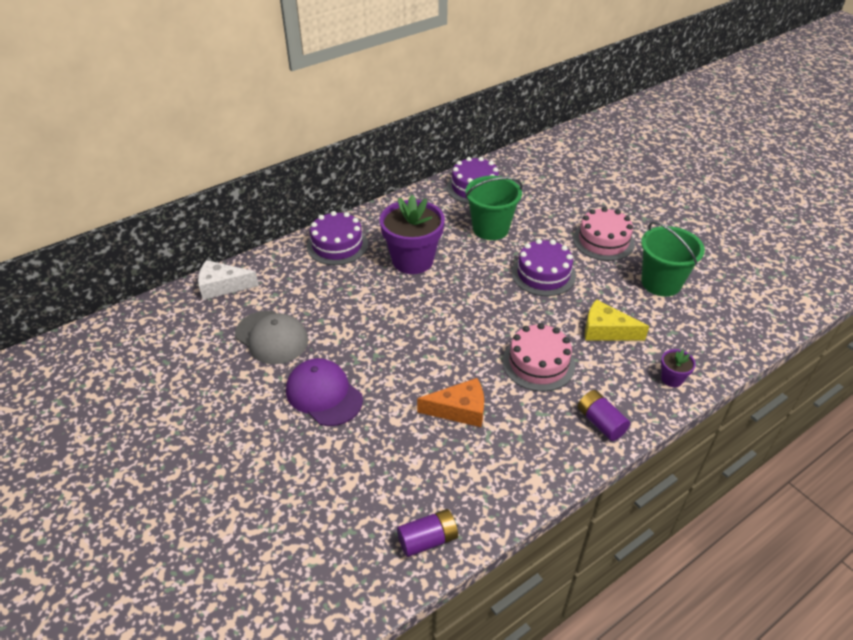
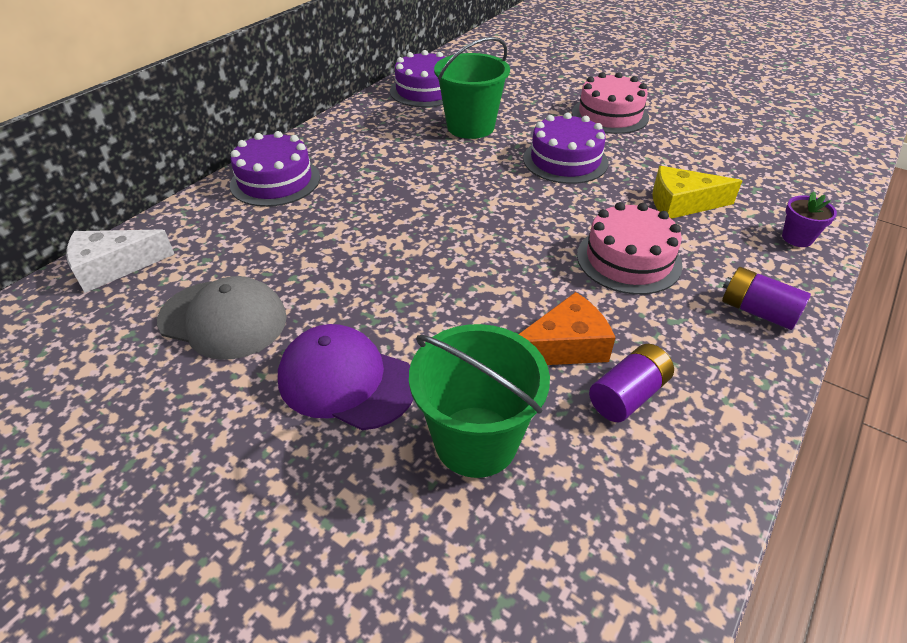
camera: 20 degrees left, 0 degrees up
purple flower pot [379,195,445,274] -> none
purple battery [397,509,458,557] -> purple battery moved to [589,344,674,422]
green bucket [641,221,705,297] -> green bucket moved to [409,324,550,478]

